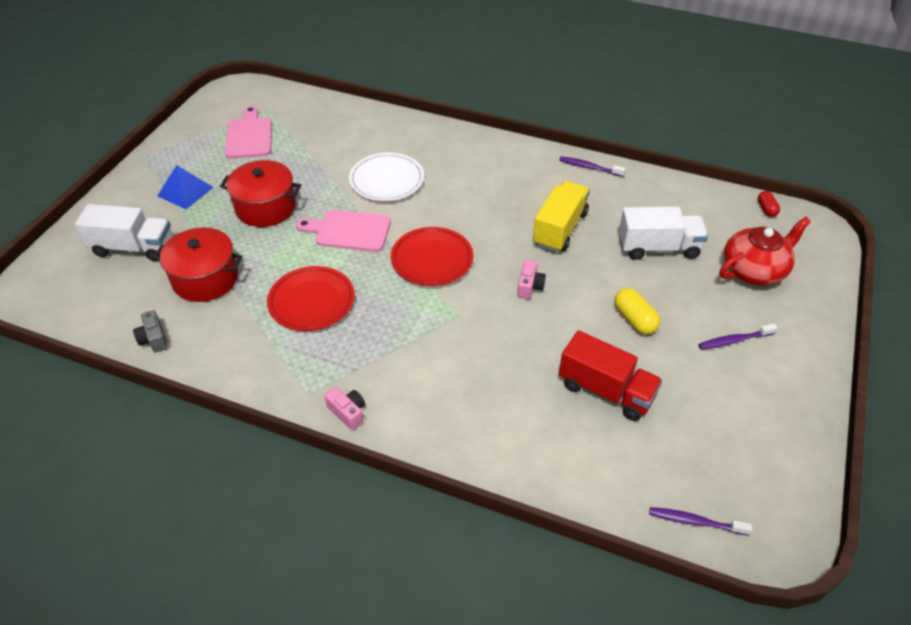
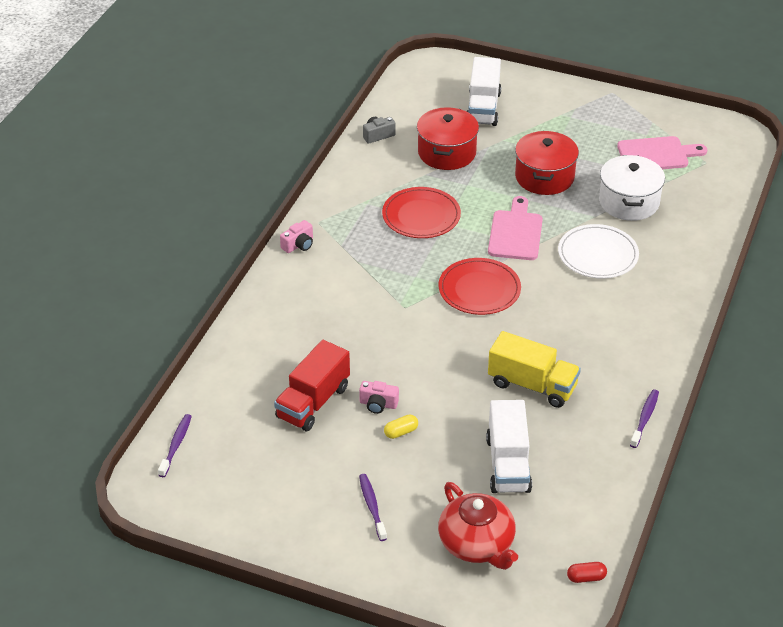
camera: 90 degrees right, 5 degrees down
blue pyramid [157,165,214,209] -> none
pink camera [517,259,546,299] -> pink camera moved to [359,381,399,414]
yellow capsule [614,288,660,334] -> yellow capsule [384,415,418,439], size x0.64
none -> white pot [599,155,665,221]

